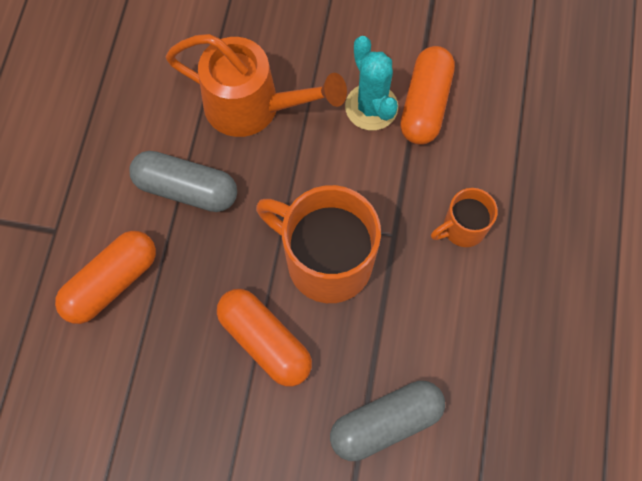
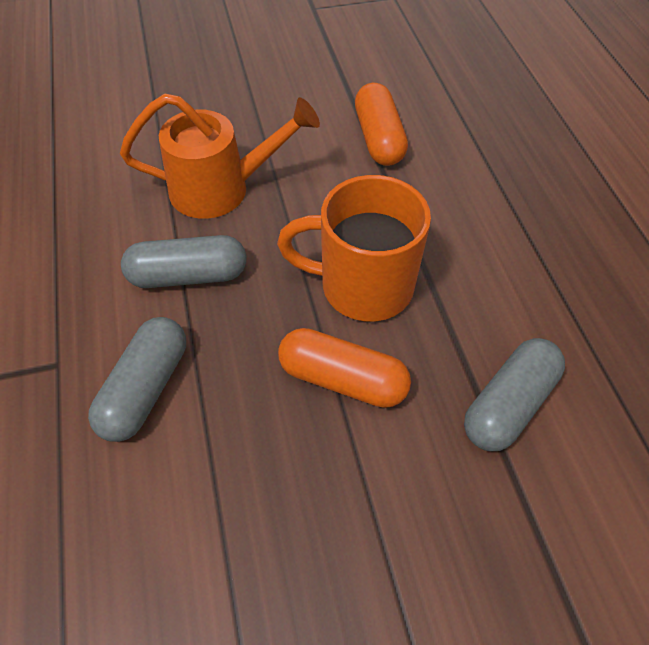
camera: 25 degrees left, 15 degrees down
orange capsule [55,231,156,324] -> grey capsule [88,317,186,442]
turquoise cactus [345,36,398,130] -> none
orange mug [431,188,498,247] -> none

